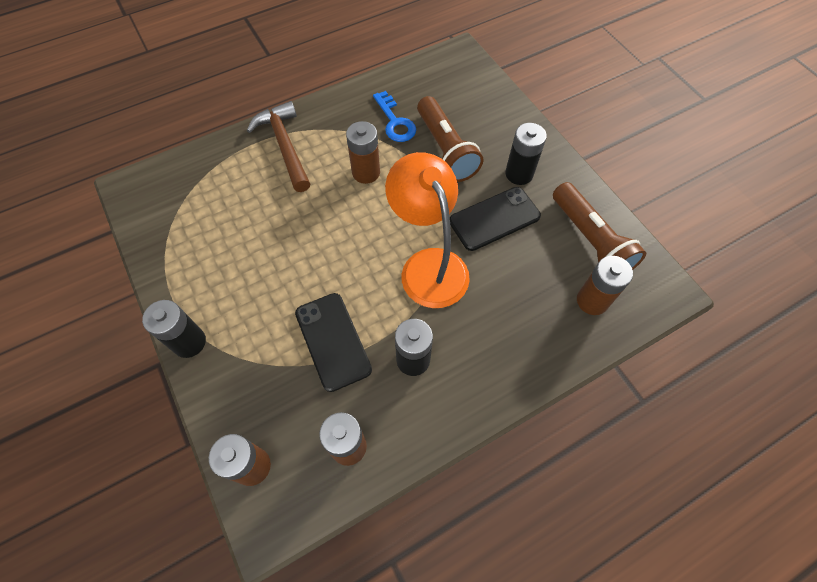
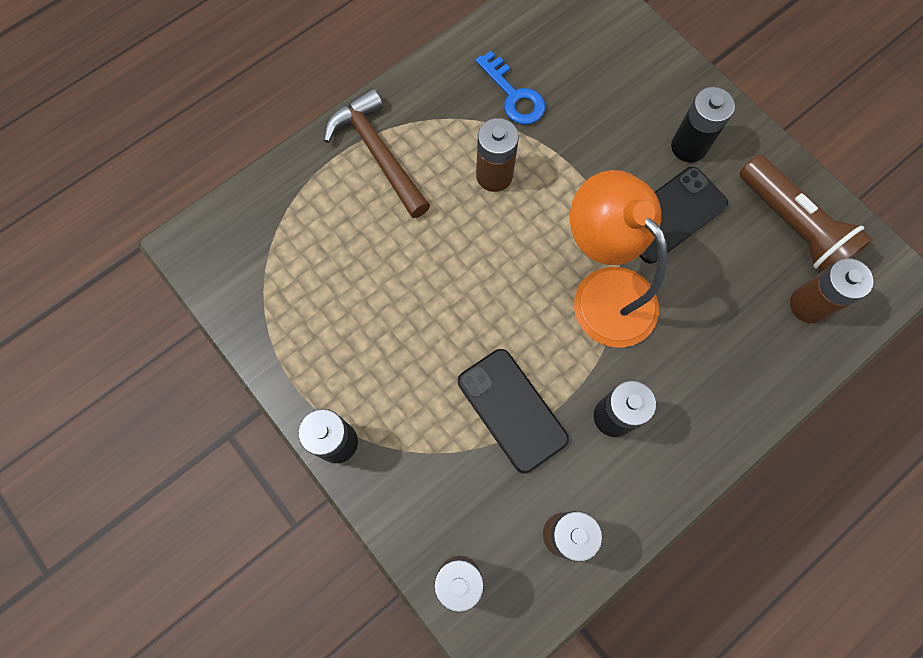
camera: 10 degrees left, 10 degrees up
brown flashlight [417,96,483,182] -> none

